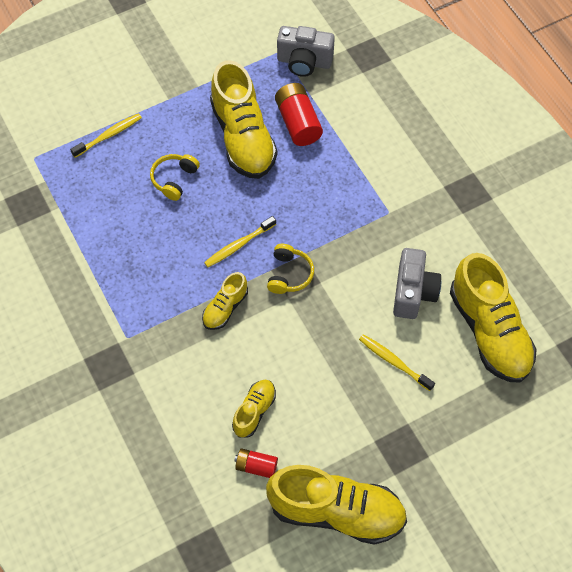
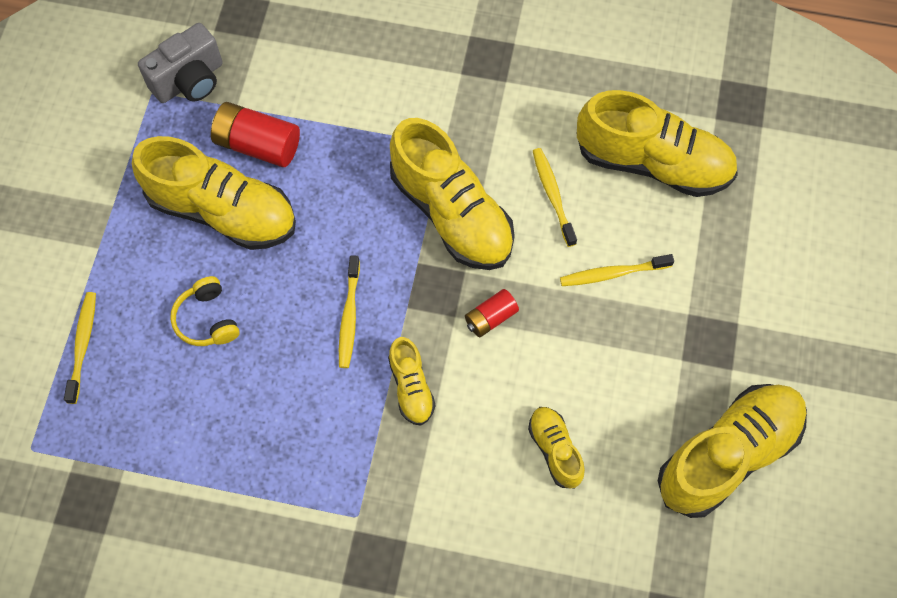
camera: 50 degrees left, 5 degrees up
red battery [234,448,278,478] -> red battery moved to [465,289,519,337]
yellow headphones [267,244,314,294] -> none
grey camera [393,248,441,319] -> yellow toothbrush [533,148,577,247]
none -> yellow shoe [390,118,515,270]

